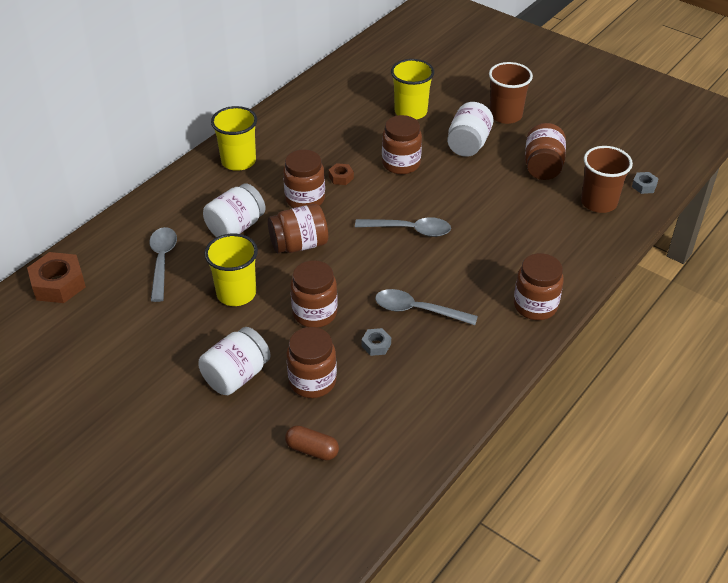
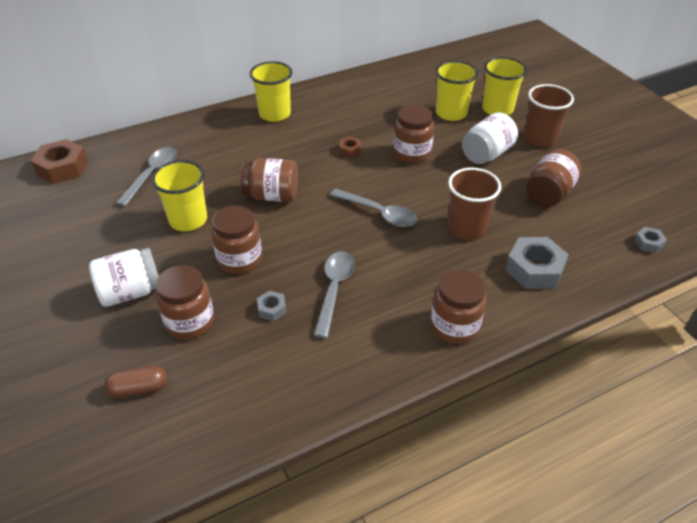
camera: 25 degrees right, 0 degrees up
white jar [203,184,266,237] -> none
brown jar [283,150,325,208] -> none
brown capsule [285,425,339,461] -> brown capsule turned 60 degrees counterclockwise [104,366,167,398]
grey spoon [375,289,478,325] -> grey spoon turned 60 degrees clockwise [314,252,355,338]
brown cup [581,146,633,213] -> brown cup moved to [448,167,501,240]
none -> yellow cup [482,57,527,115]
none -> grey nut [506,237,569,289]

